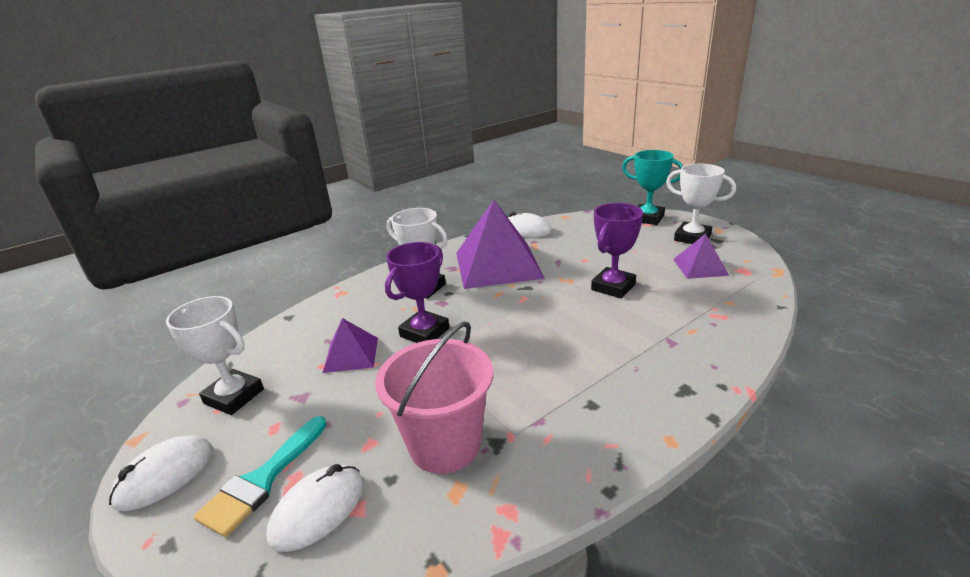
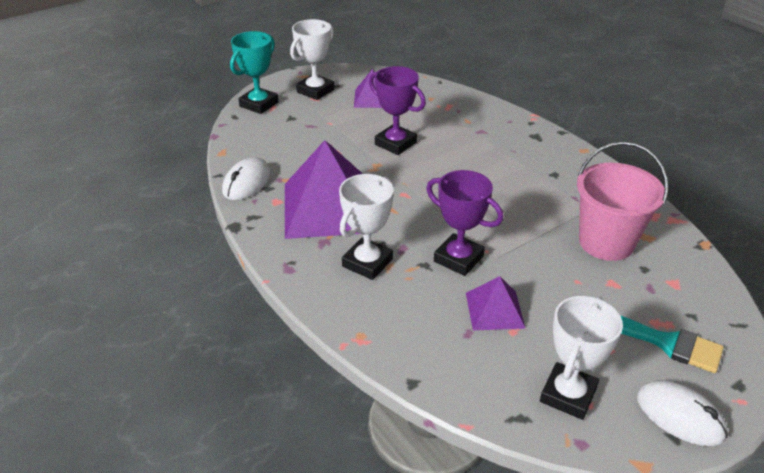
camera: 90 degrees left, 10 degrees up
white mouse [266,464,364,552] -> none

